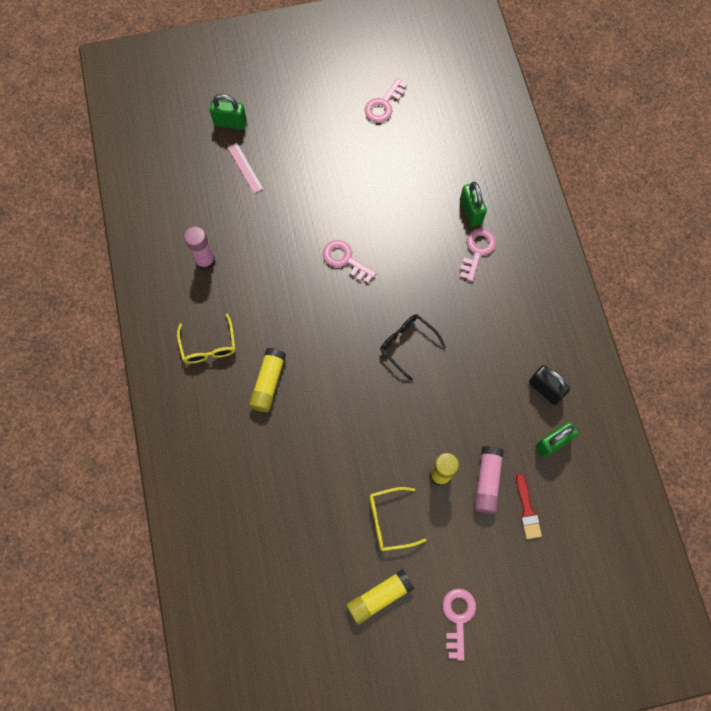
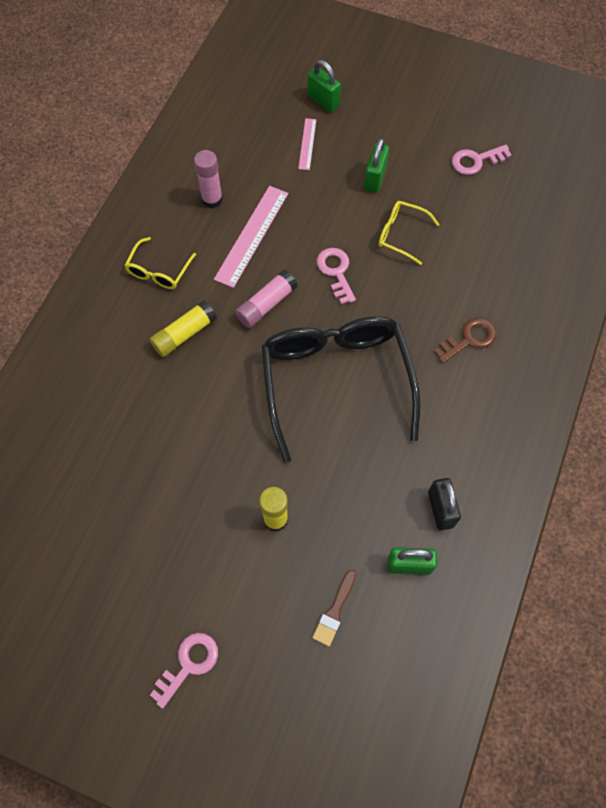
camera: 35 degrees right, 5 degrees down
yellow glue stick [347,569,414,625] -> none
yellow glasses [369,487,427,551] -> yellow glasses moved to [378,201,440,265]
black glasses [380,314,446,381] -> black glasses [261,316,421,463], size x2.30
green padlock [460,182,487,227] -> green padlock moved to [364,138,389,192]
pink key [460,228,496,282] -> brown key [434,318,496,364]
pink glue stick [474,446,504,514] -> pink glue stick moved to [235,270,298,328]
red brush [516,473,542,539] -> brown brush [312,570,356,647]
none -> pink ruler [214,186,288,288]

